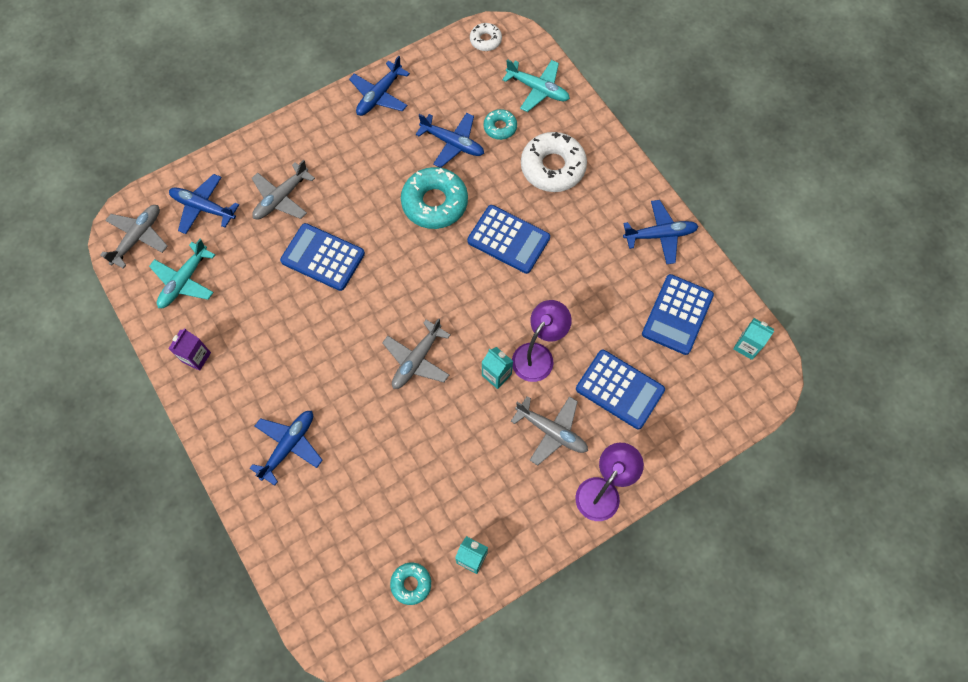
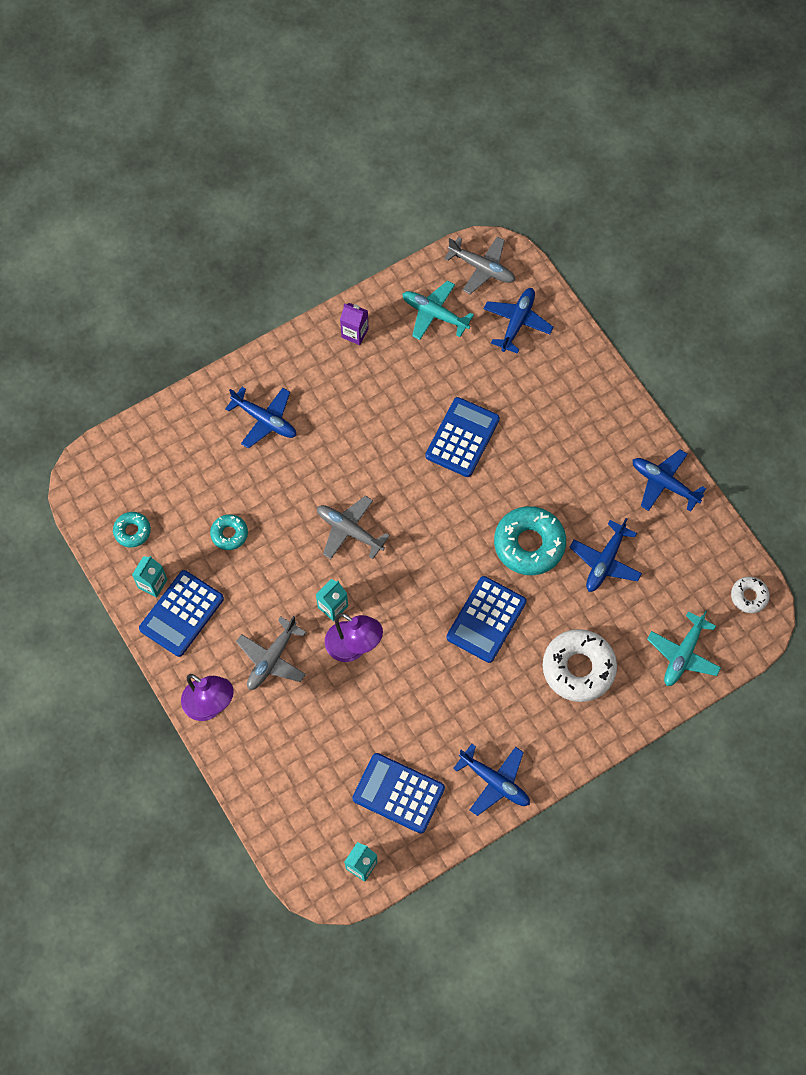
camera: 90 degrees right, 0 degrees up
grey plane [252,160,315,220] -> none
turquoise donut [484,109,517,140] -> turquoise donut moved to [210,514,248,550]
blue calculator [576,350,665,429] -> blue calculator moved to [139,570,224,657]
blue plane [623,200,699,264] -> blue plane turned 45 degrees counterclockwise [453,744,530,816]

